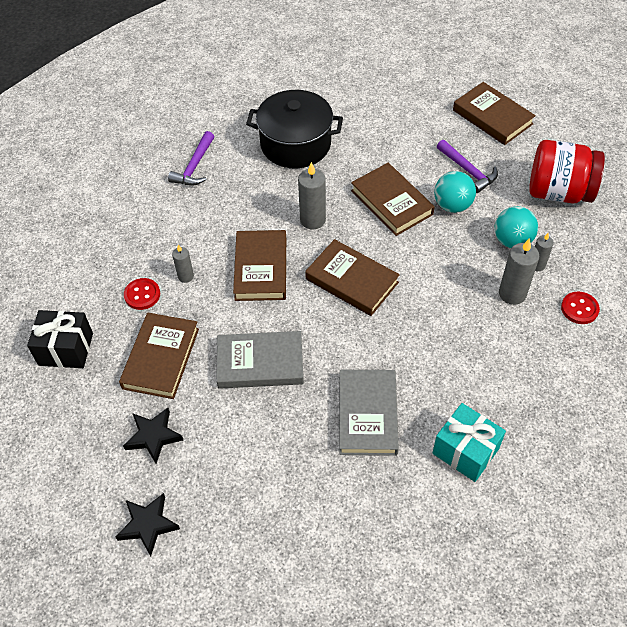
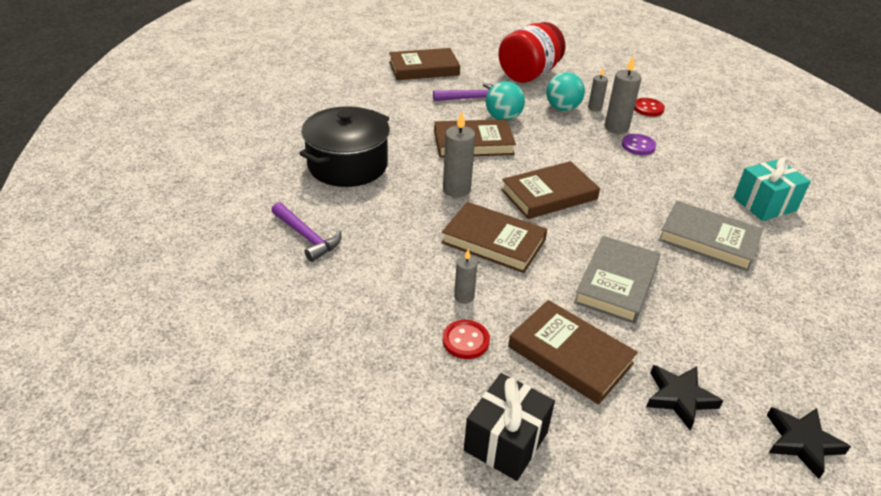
camera: 65 degrees left, 15 degrees down
none -> purple button [622,134,656,155]

